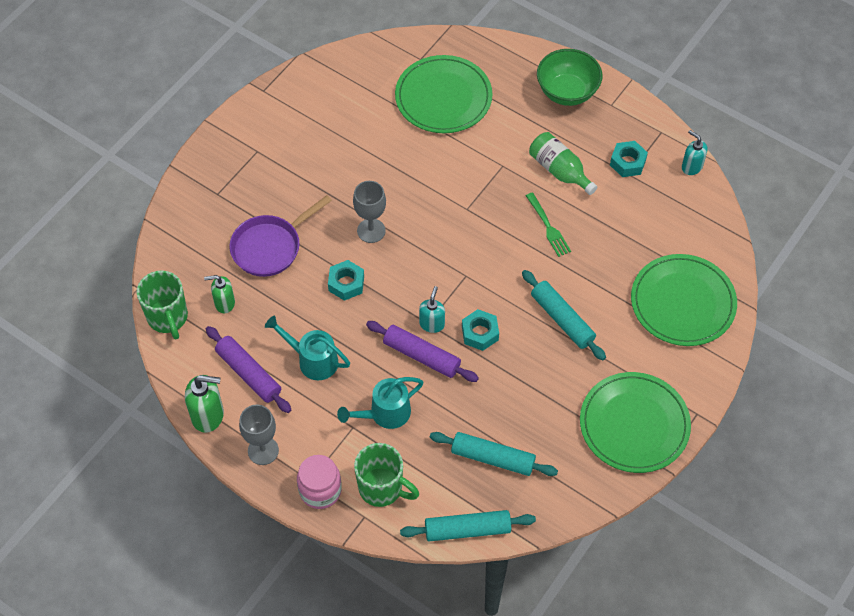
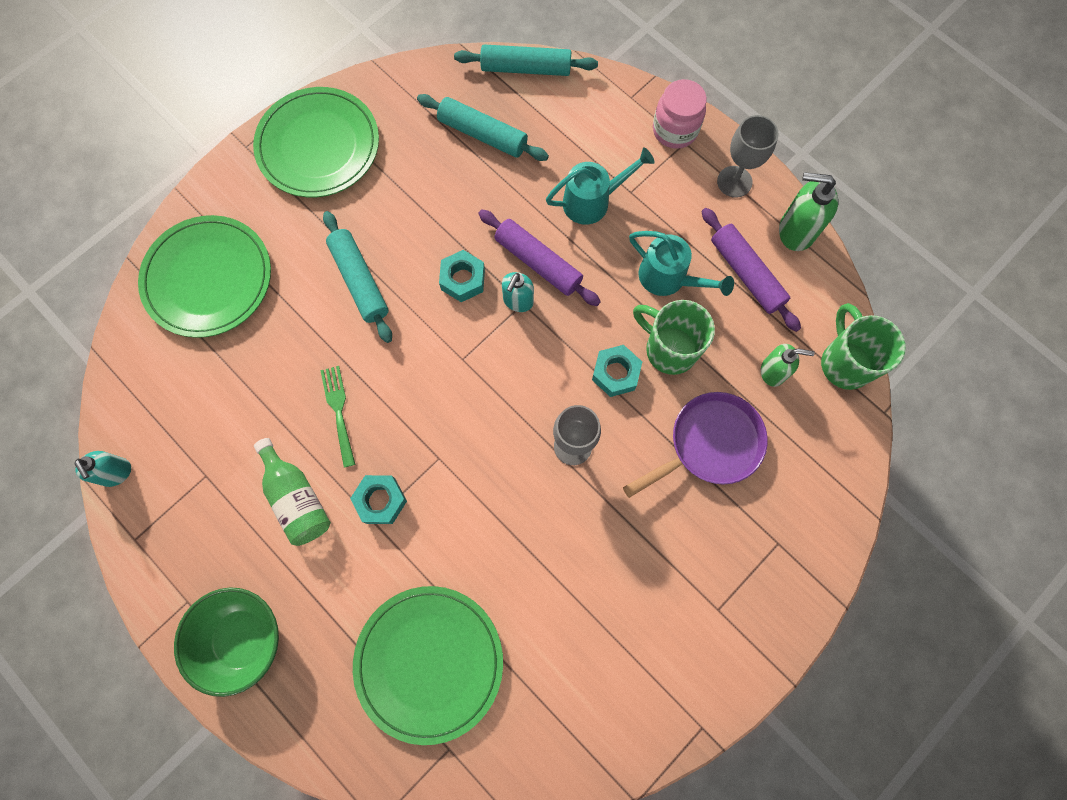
camera: 170 degrees left, 15 degrees up
green mug [354,443,419,507] -> green mug moved to [633,300,715,375]
turquoise nut [610,141,648,177] -> turquoise nut moved to [350,475,407,524]

